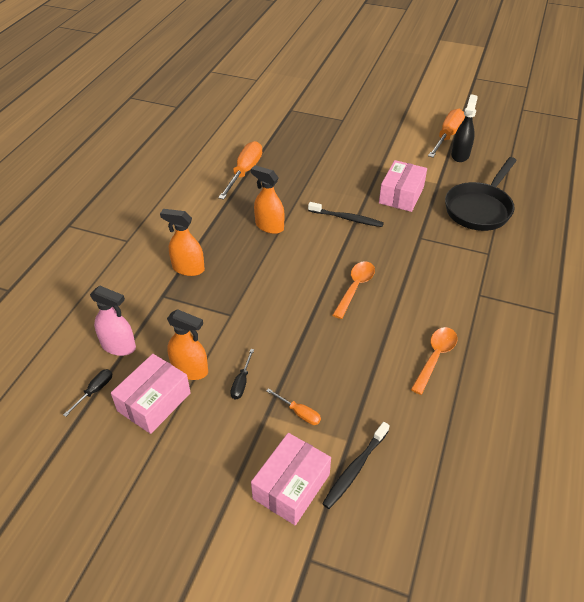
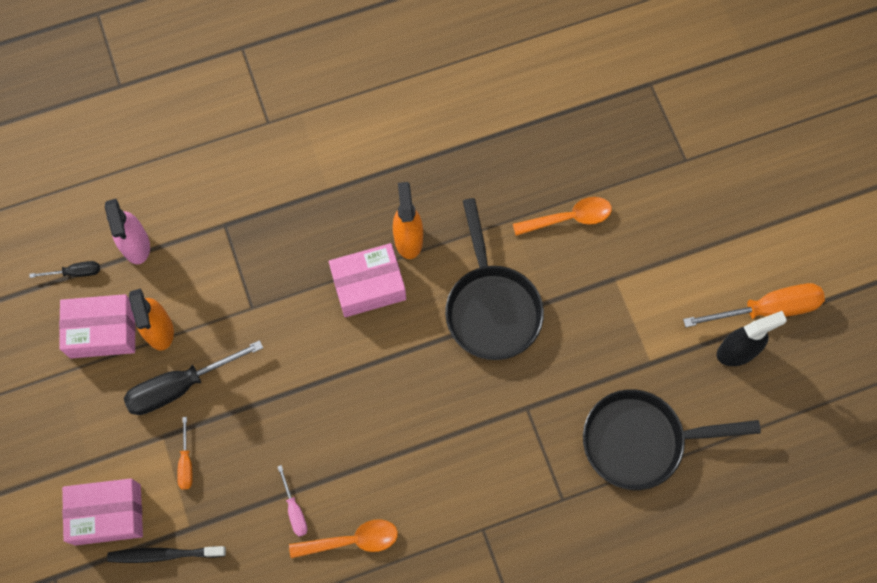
camera: 50 degrees right, 25 degrees up
orange spray bottle [160,209,205,276] -> none
orange screwdriver [218,141,262,200] -> none
black screwdriver [230,349,254,400] -> black screwdriver [124,340,263,415], size x2.03
black toothbrush [308,202,384,227] -> black pan [445,198,544,360]
orange spoon [333,261,375,319] -> orange spoon moved to [513,197,612,236]
pink box [379,160,427,212] -> pink box moved to [329,243,406,317]
none -> pink screwdriver [278,465,308,537]

